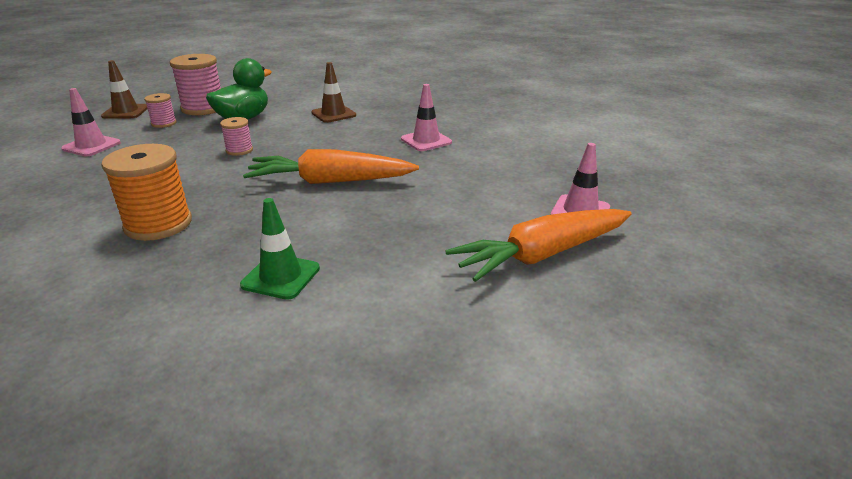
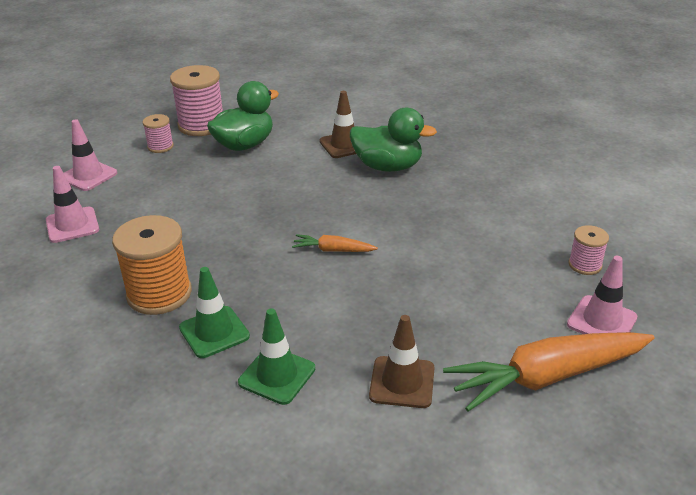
camera: 10 degrees right, 5 degrees up
brown traffic cone [101,60,147,119] -> brown traffic cone moved to [369,315,435,408]
pink spool [220,117,253,156] -> pink spool moved to [569,225,609,275]
orange carrot [243,149,419,184] -> orange carrot [292,234,378,252], size x0.47
pink traffic cone [401,84,452,151] -> pink traffic cone moved to [46,166,99,243]
none -> green traffic cone [179,267,250,358]
none -> green duck [350,108,437,172]

